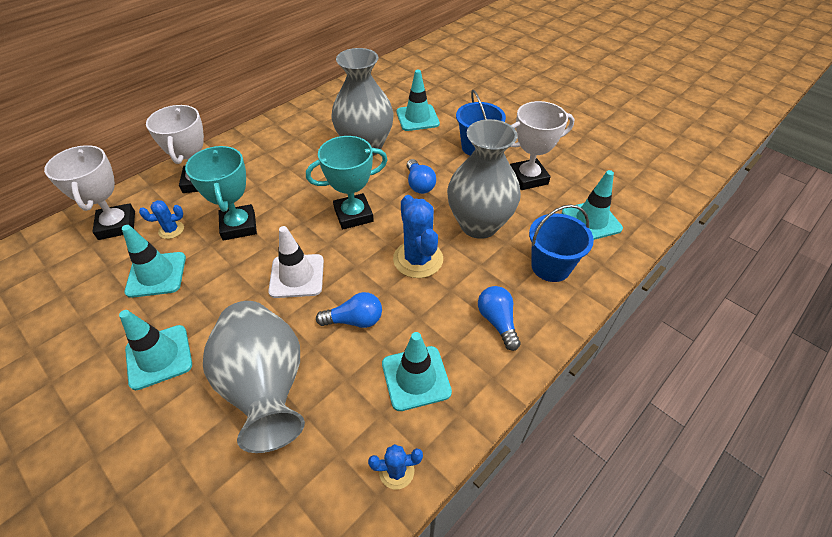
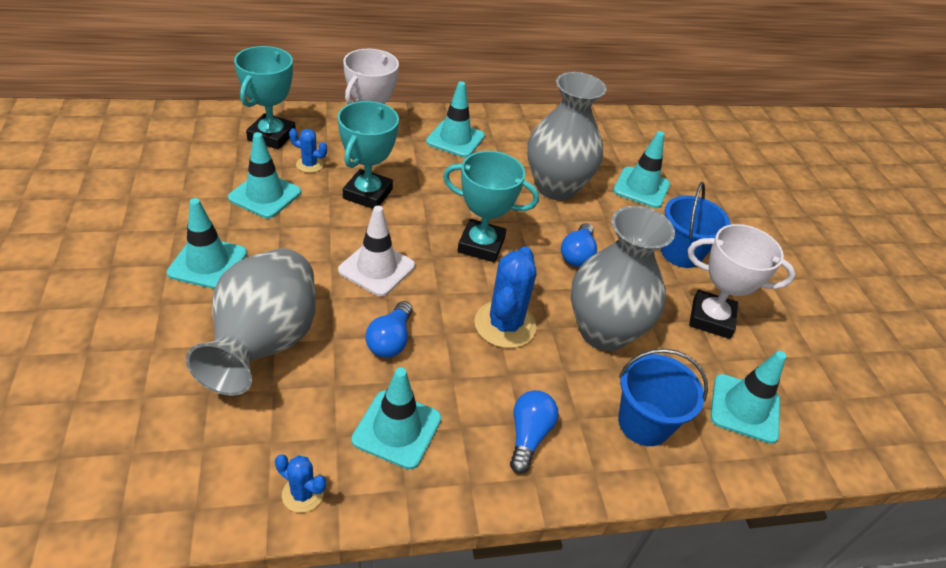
camera: 30 degrees right, 5 degrees down
white trophy [44,145,135,240] -> turquoise trophy [234,46,296,150]
blue light bulb [316,292,382,328] -> blue light bulb turned 75 degrees clockwise [365,301,413,358]
none -> turquoise traffic cone [426,81,485,158]

